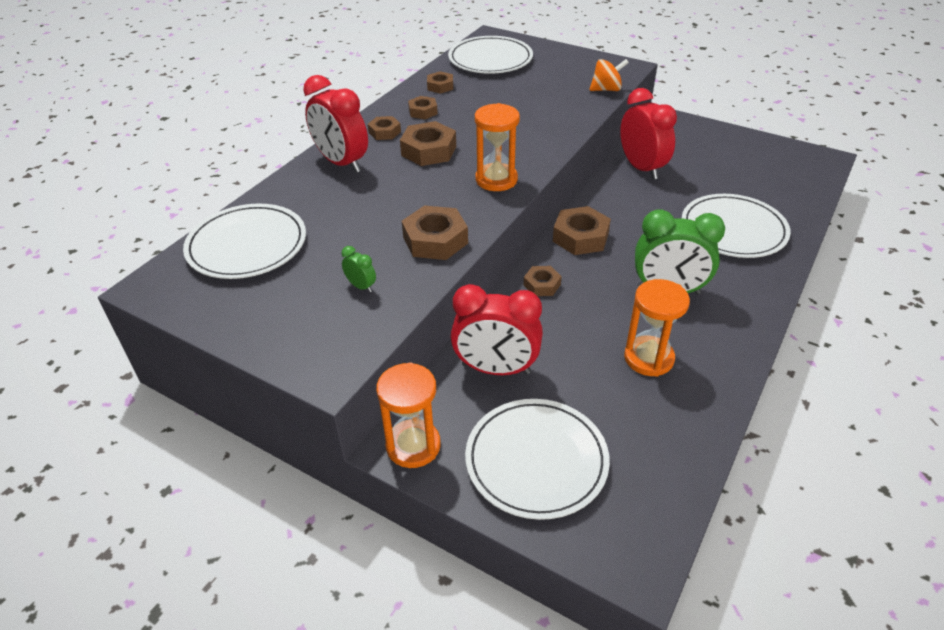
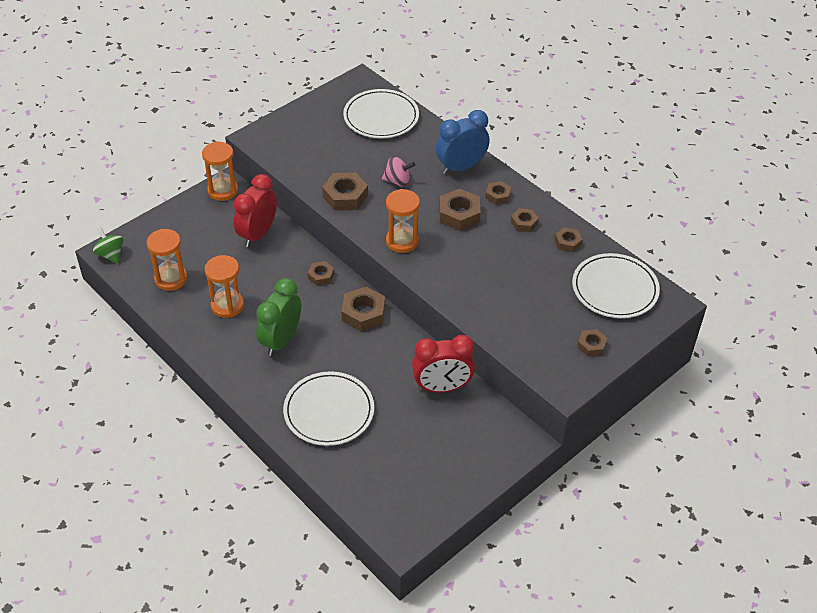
camera: 105 degrees right, 5 degrees up
red clock [303,75,368,173] -> blue clock [436,110,490,174]
green clock [342,246,376,292] -> none
white plate [465,399,610,520] -> none
orange spinning top [589,59,629,91] -> none
none -> green spinning top [93,227,123,264]
none -> orange hourglass [146,229,187,291]
none -> pink spinning top [382,156,415,186]
none -> brown nut [577,329,607,356]

